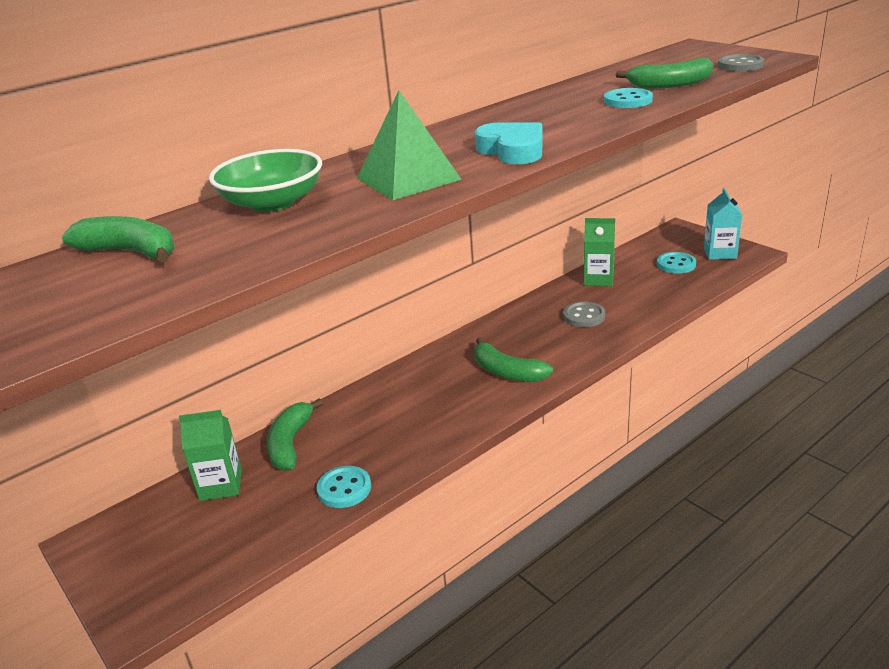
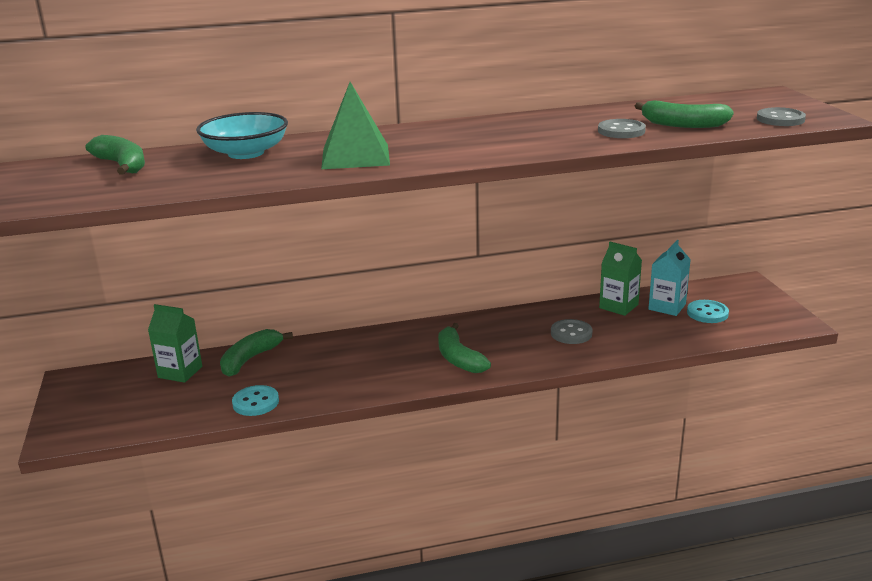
camera: 25 degrees right, 5 degrees down
green bowl [209,149,322,212] -> turquoise bowl [196,112,288,159]
turquoise heart [475,122,543,164] -> none
turquoise button [604,88,653,108] -> grey button [598,119,646,138]
turquoise carton [704,188,742,260] -> turquoise carton moved to [648,240,691,316]

